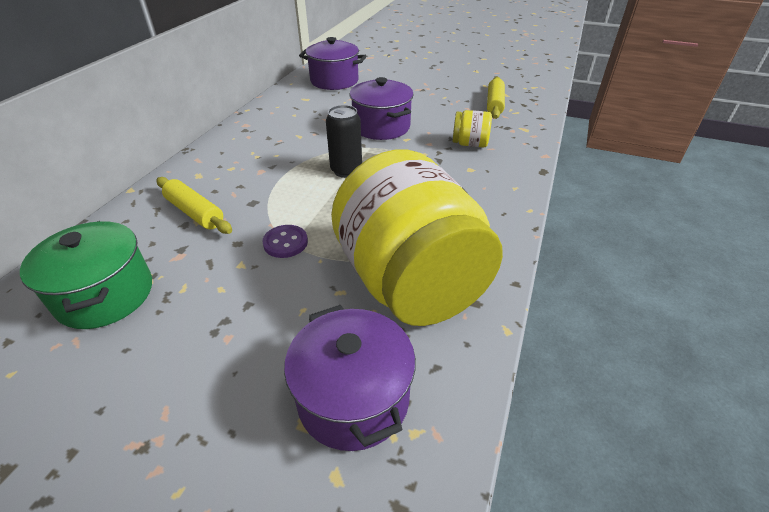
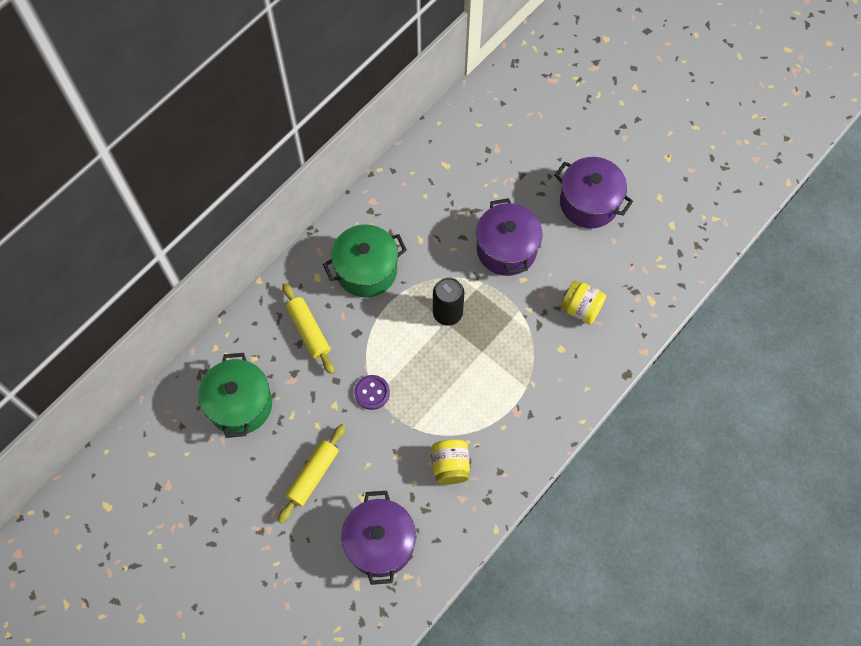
camera: 20 degrees right, 25 degrees up
purple pot [299,37,366,90] -> purple pot moved to [554,157,633,228]
yellow jar [331,149,503,326] -> yellow jar [431,439,470,484], size x0.40
yellow rolling pin [487,77,505,119] -> yellow rolling pin moved to [278,424,345,524]
none -> green pot [323,224,407,297]

